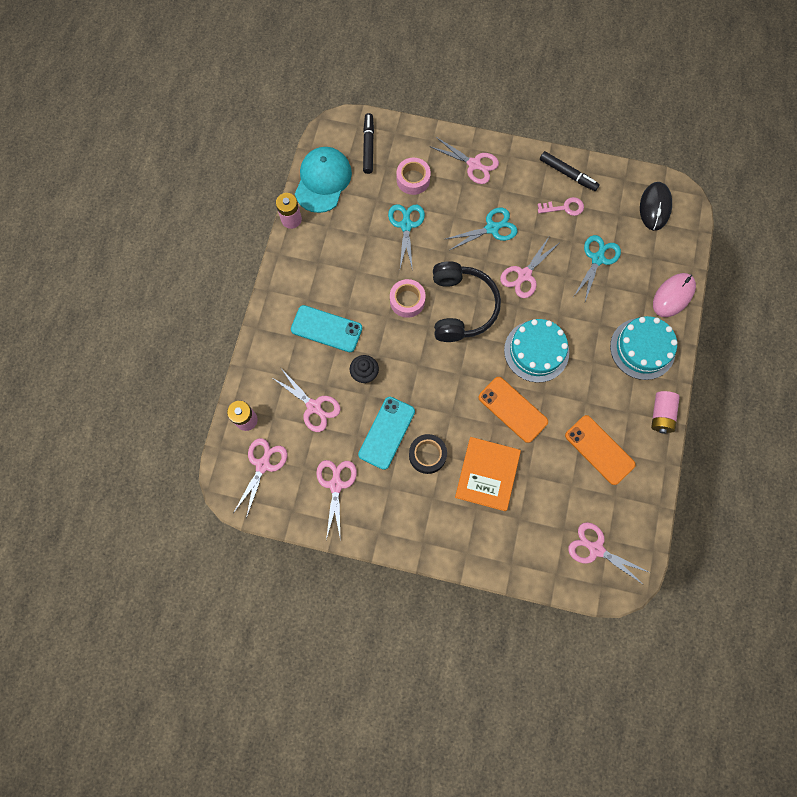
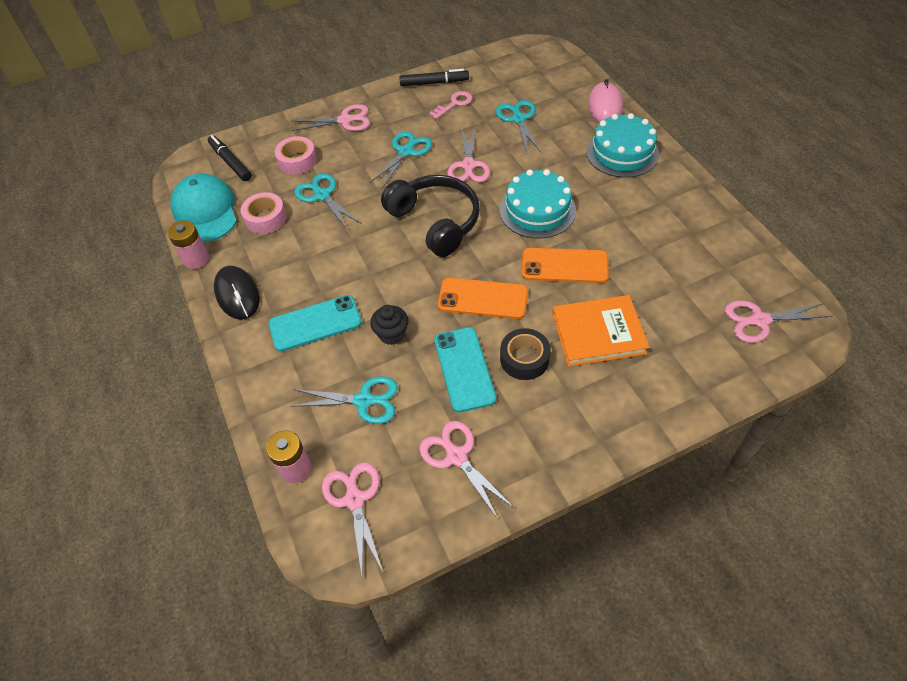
camera: 35 degrees left, 20 degrees down
pink scissors [271,370,341,432] -> turquoise scissors [290,376,398,424]
pink tape [390,279,426,318] -> pink tape moved to [241,192,287,234]
orange book [455,437,521,511] -> orange book turned 75 degrees counterclockwise [552,295,649,367]
orange phone [565,415,636,485] -> orange phone moved to [437,278,528,319]
black mouse [640,182,672,231] -> black mouse moved to [214,266,260,320]
pink battery [651,391,680,434] -> none

